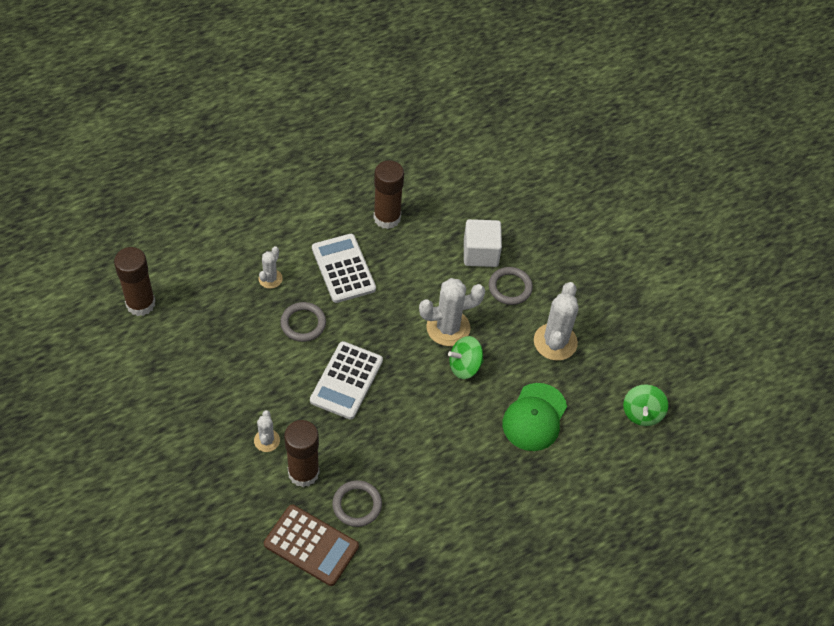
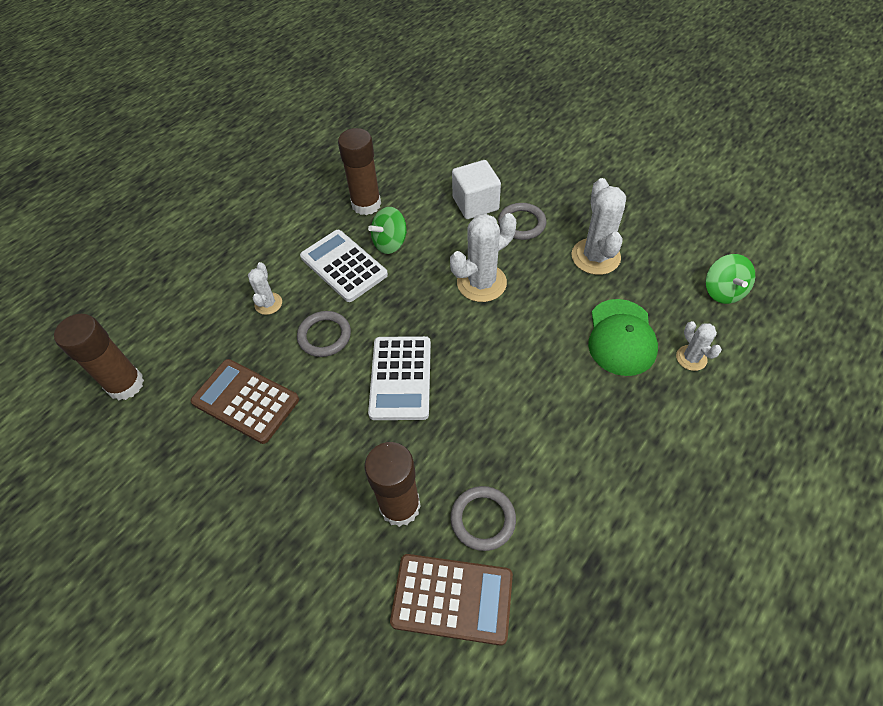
camera: 15 degrees left, 0 degrees up
white cactus [254,410,280,452] -> white cactus moved to [676,321,722,371]
green spinning top [448,336,484,379] -> green spinning top moved to [368,207,407,254]
none -> brown calculator [191,359,299,444]

